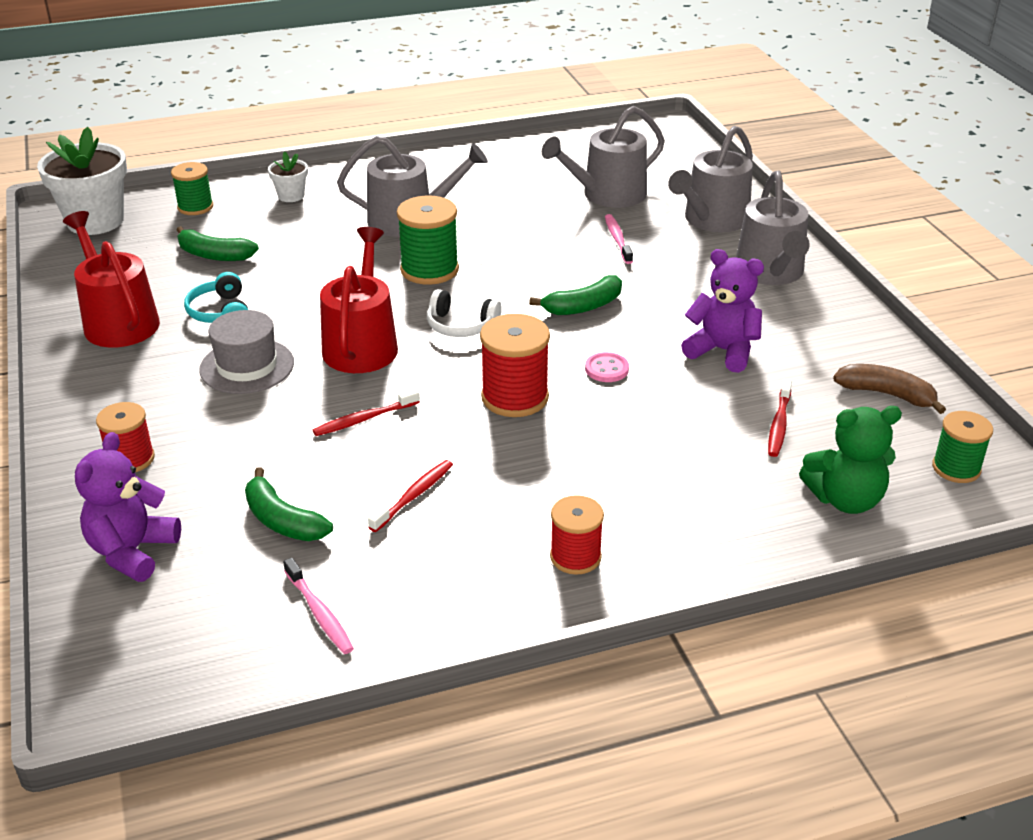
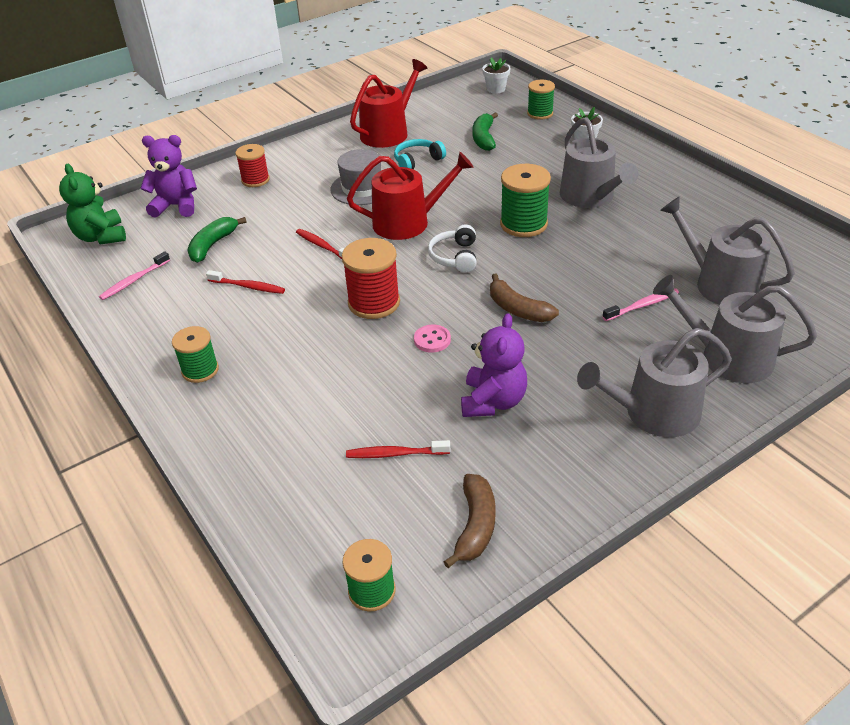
camera: 75 degrees right, 5 degrees up
white flower pot [37,127,127,235] -> white flower pot [482,57,511,94], size x0.49
green banana [529,275,622,315] -> brown banana [490,273,559,322]
red spool [550,495,604,575] -> green spool [172,326,219,383]
green teddy bear [799,406,902,514] -> green teddy bear moved to [59,164,126,244]

